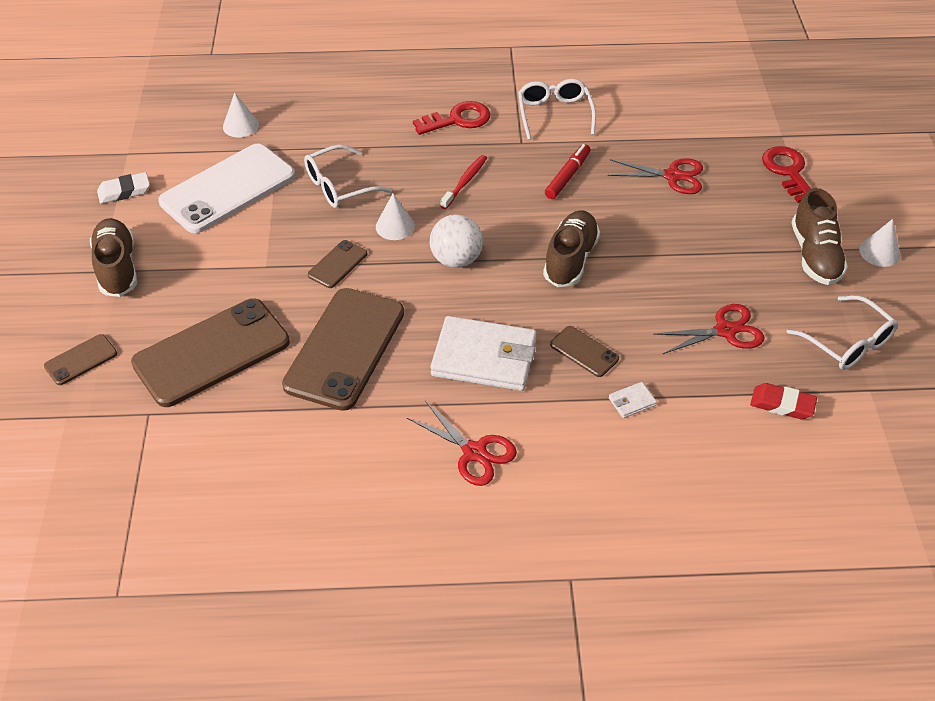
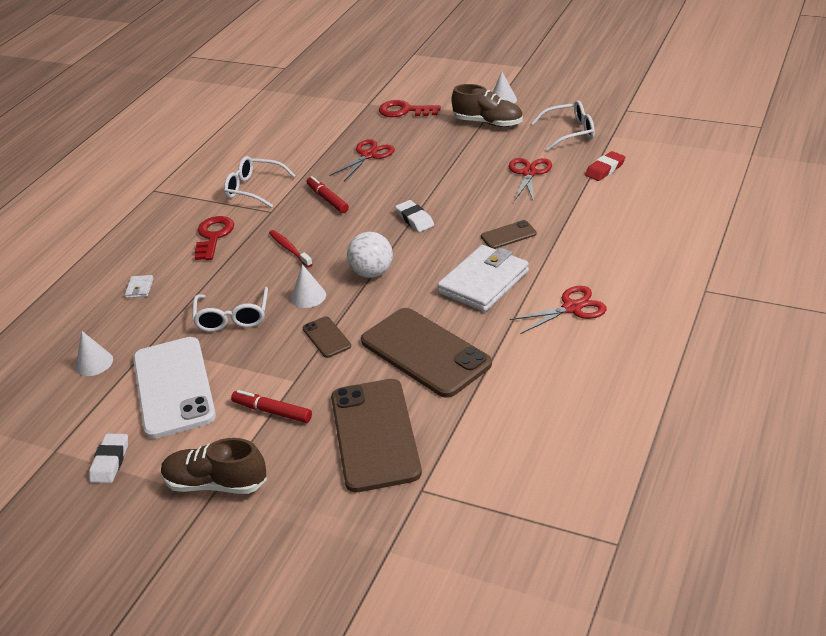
camera: 60 degrees left, 10 degrees down
brown phone [44,334,117,385] -> none
brown shoe [543,210,600,287] -> white eraser [395,200,434,232]
white wallet [609,382,657,418] -> white wallet moved to [125,275,154,298]
none -> red marker [231,390,312,423]

